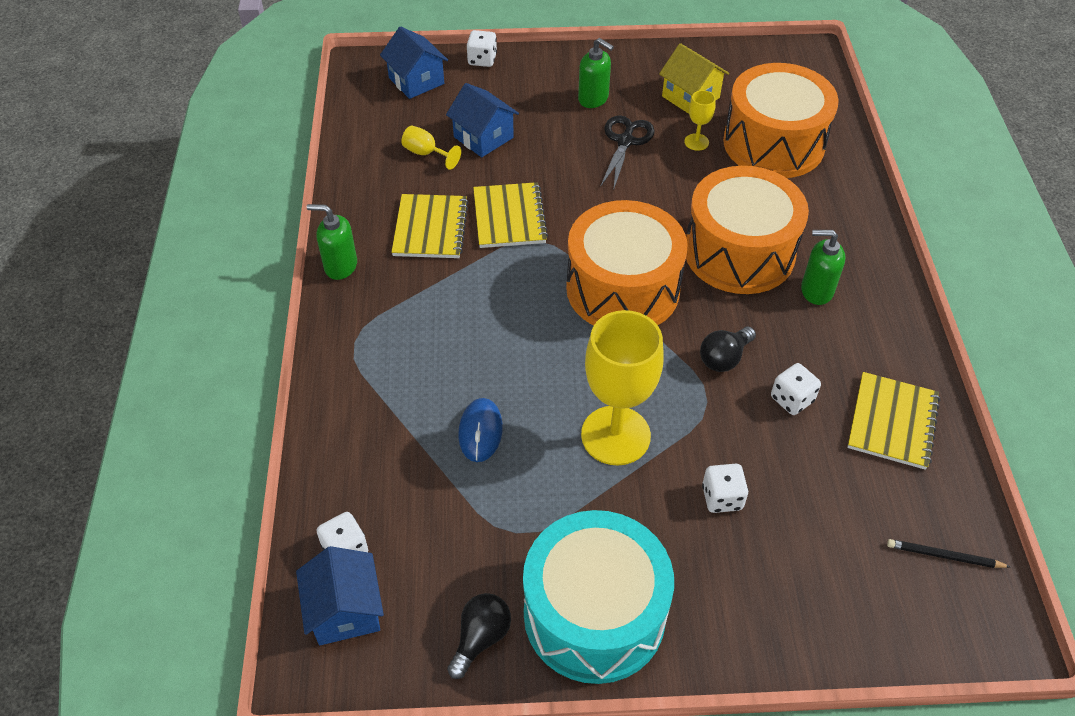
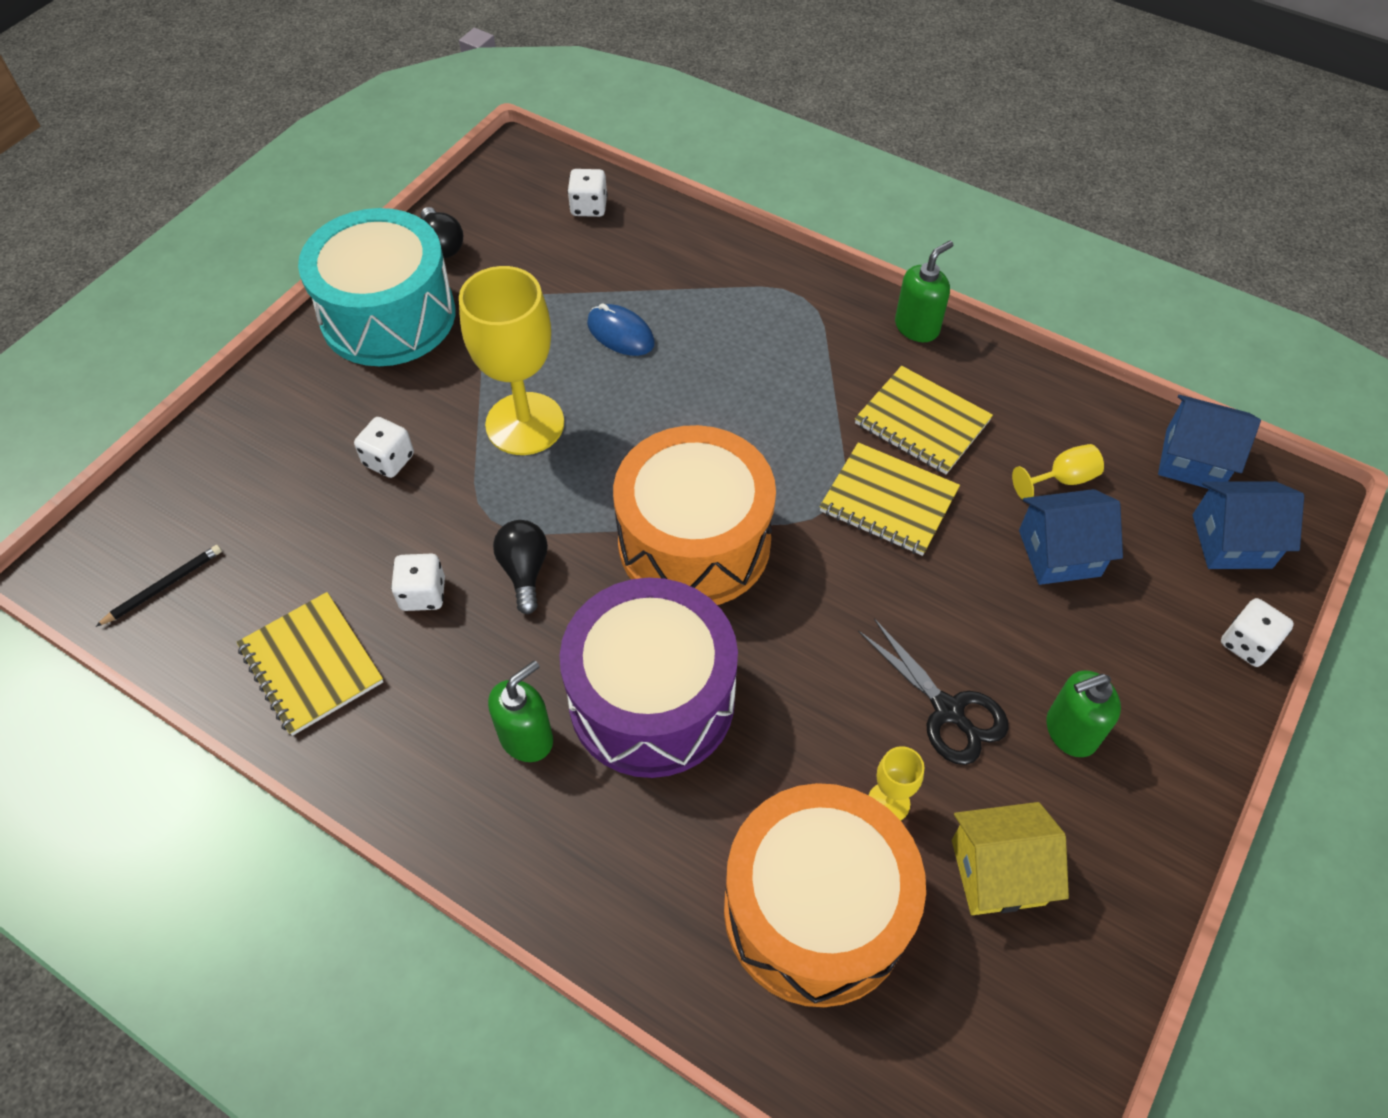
camera: 125 degrees right, 5 degrees up
blue house [296,546,384,645] -> blue house moved to [1158,395,1261,489]
orange drum [686,166,809,294] -> purple drum [560,578,738,778]

